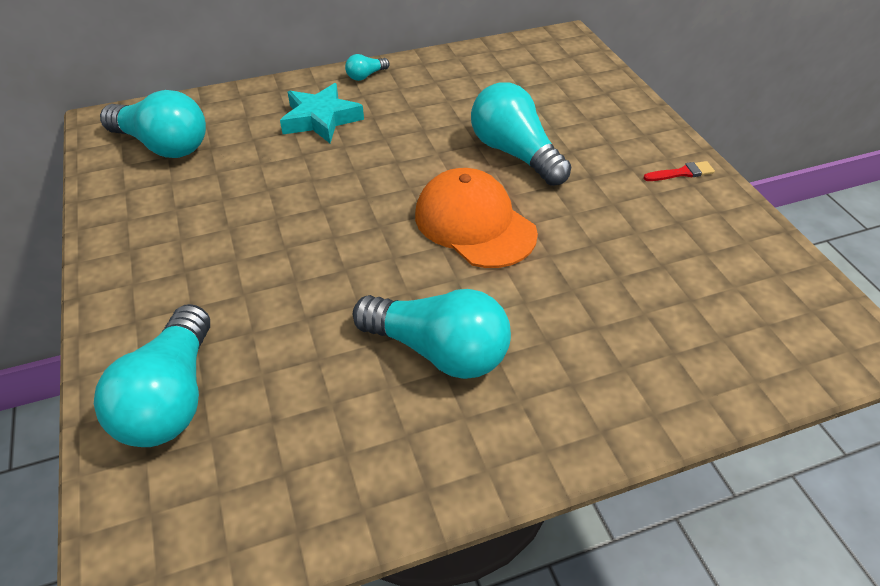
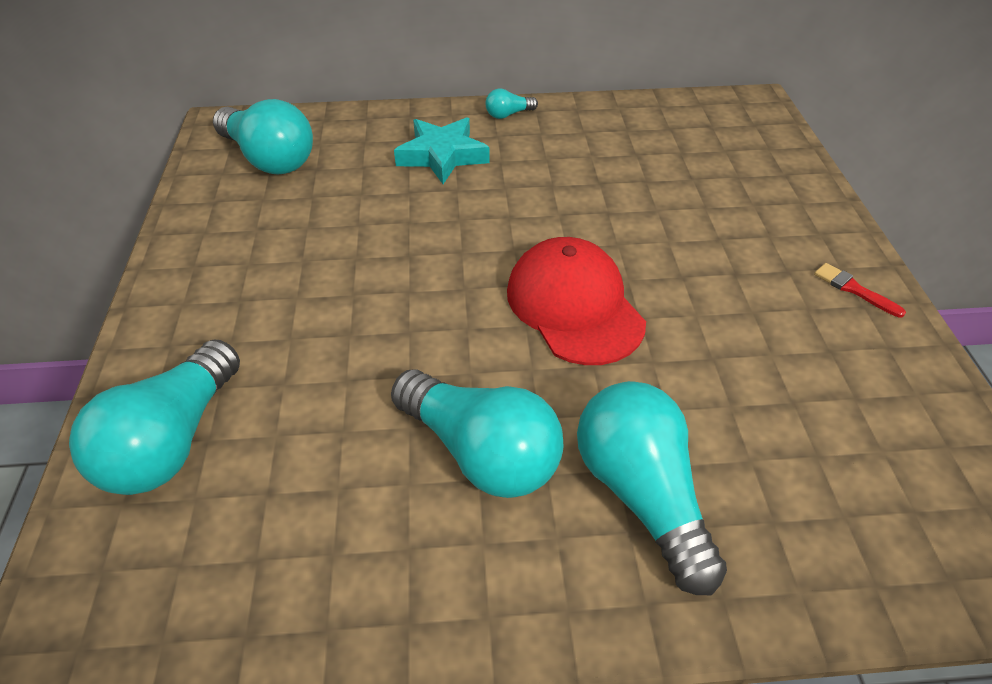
camera: 15 degrees right, 0 degrees up
orange cap [415,168,538,268] -> red cap [507,237,646,365]
turquoise light bulb [471,82,571,186] -> turquoise light bulb moved to [577,381,727,595]
red brush [644,161,715,181] -> red brush turned 135 degrees counterclockwise [814,263,906,318]

